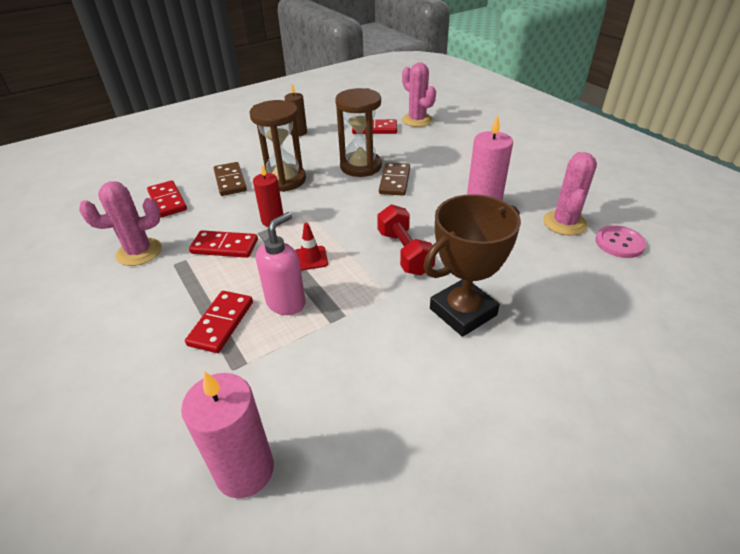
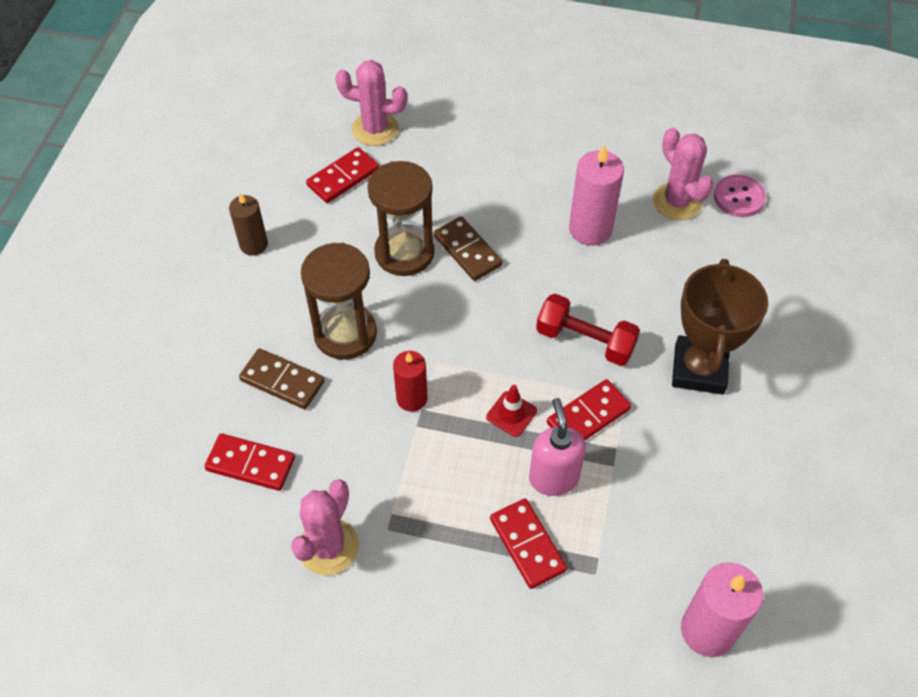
camera: 45 degrees left, 15 degrees up
red domino [189,230,258,258] -> red domino moved to [547,379,631,440]

